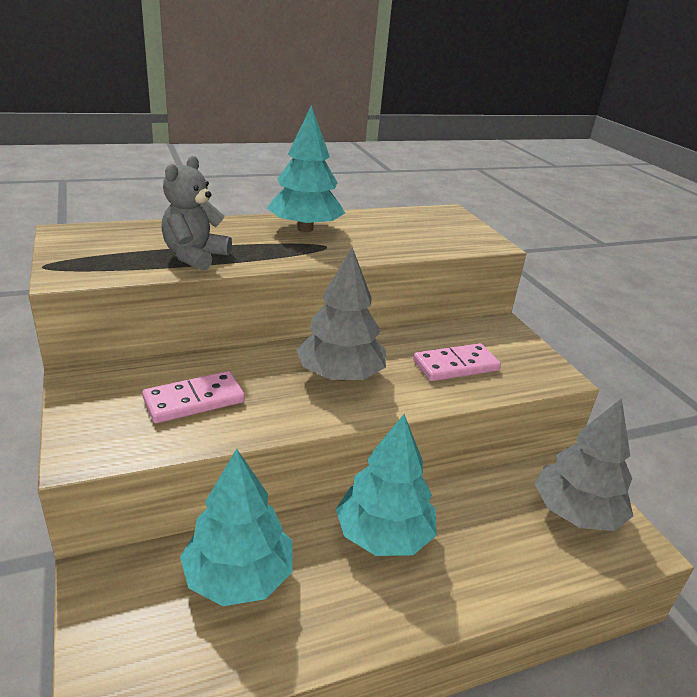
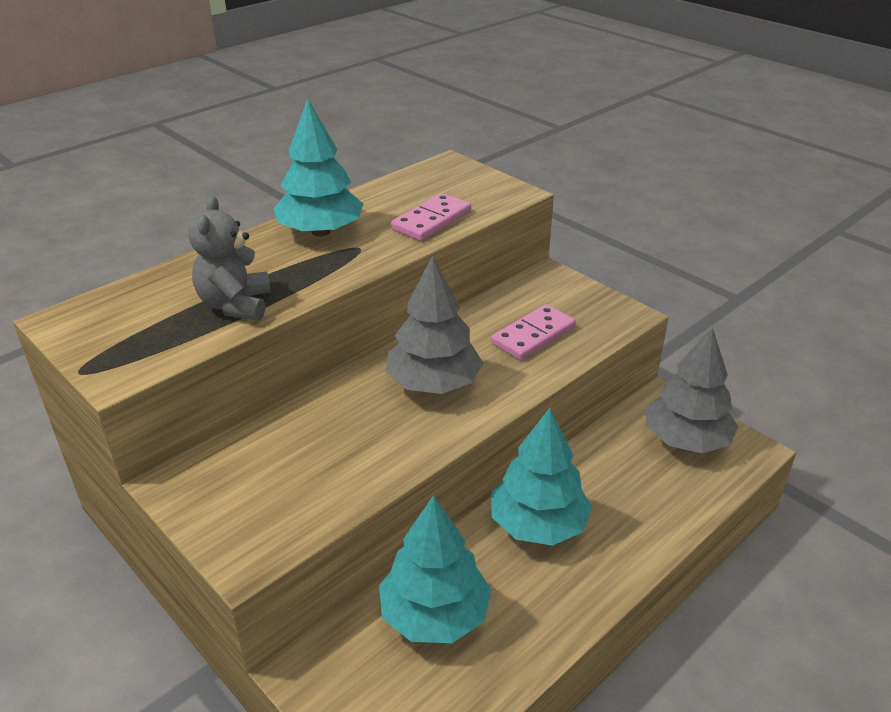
camera: 20 degrees left, 5 degrees up
pink domino [142,371,245,423] -> pink domino moved to [391,193,471,241]

